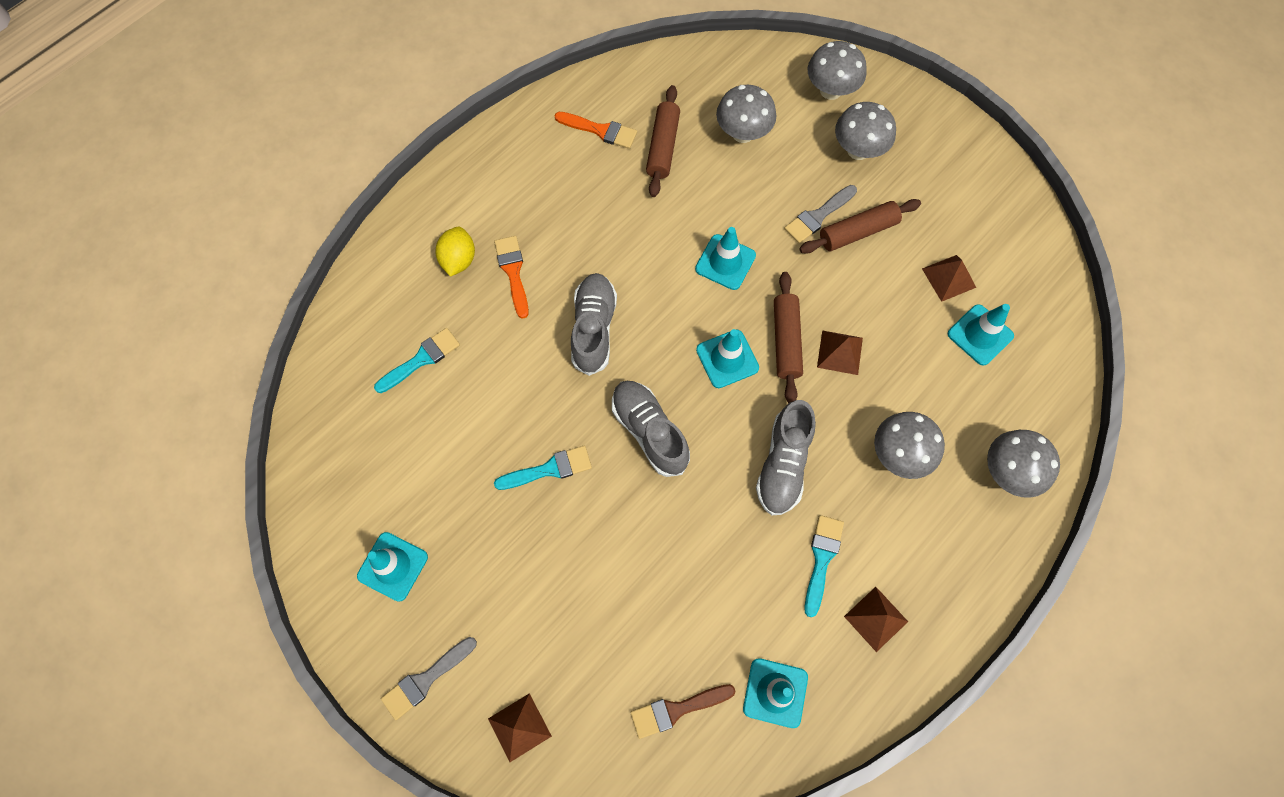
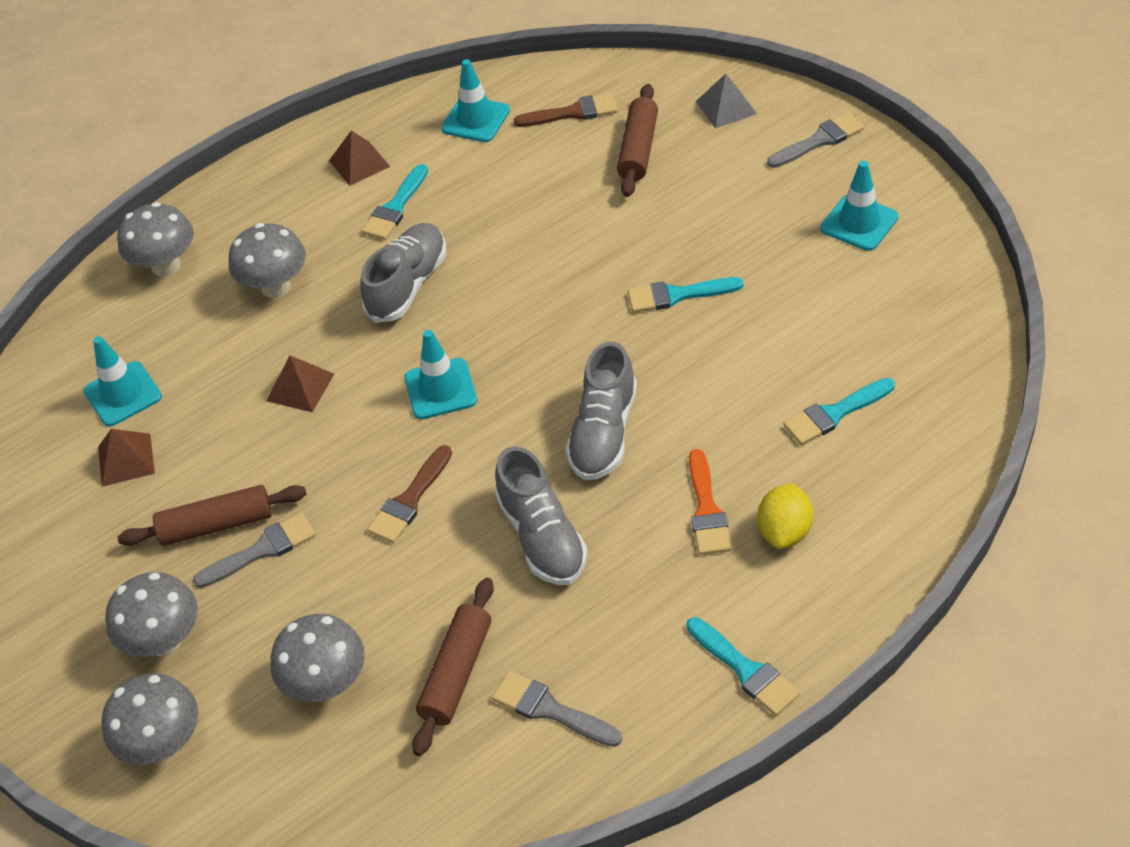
camera: 165 degrees left, 20 degrees down
brown pyramid [488,693,552,762] -> grey pyramid [696,74,757,128]
orange brush [555,112,637,149] -> grey brush [492,671,622,747]
grey shoe [612,381,690,477] -> grey shoe moved to [495,446,588,585]
turquoise traffic cone [695,227,756,290] -> brown brush [367,445,452,543]
brown rolling pin [774,272,803,403] -> brown rolling pin moved to [617,84,658,197]
none -> turquoise brush [686,617,800,716]

